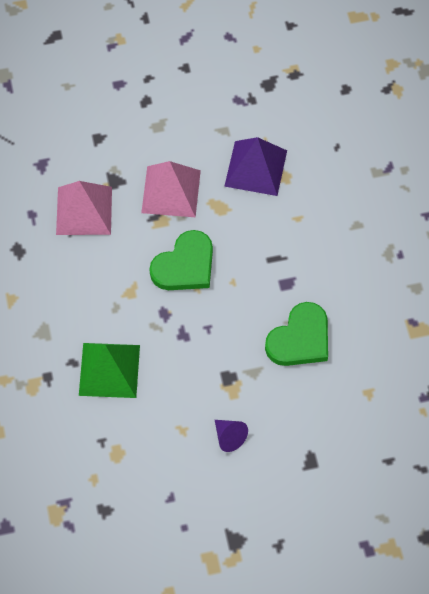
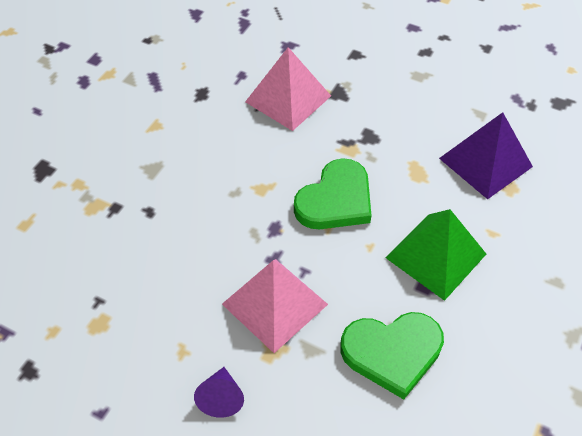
camera: 40 degrees right, 10 degrees down
green pyramid [79,343,140,398] -> green pyramid moved to [386,209,486,301]
pink pyramid [141,161,201,217] -> pink pyramid moved to [222,259,328,353]
green heart [149,230,213,290] -> green heart turned 45 degrees counterclockwise [294,158,372,229]

